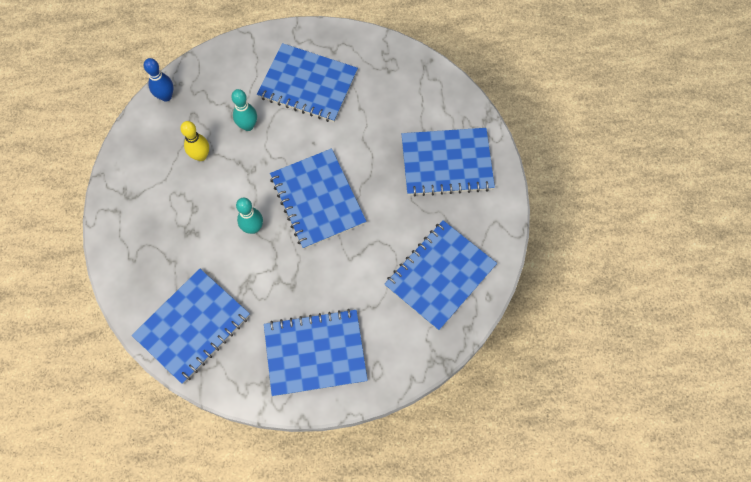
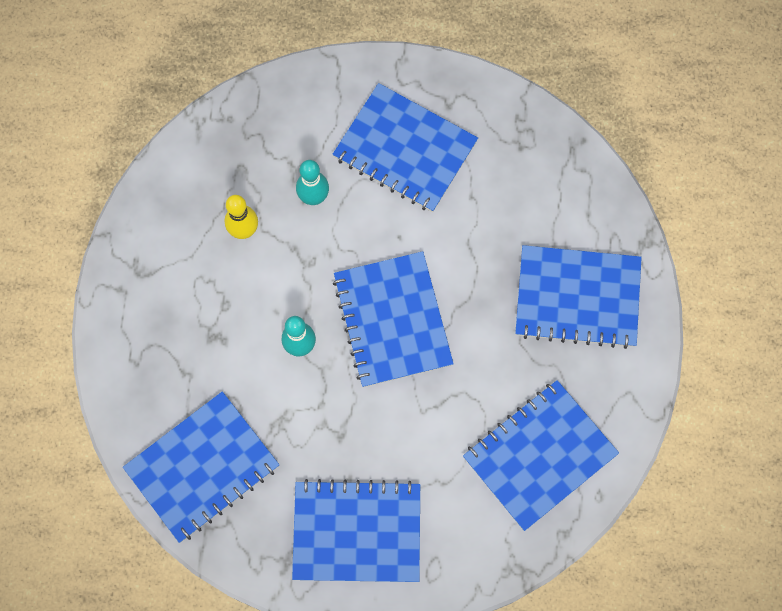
camera: 10 degrees right, 5 degrees up
blue bowling pin [144,58,173,102] -> none

